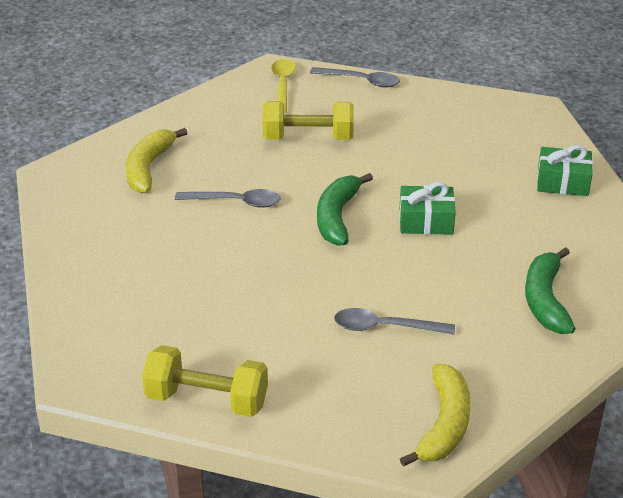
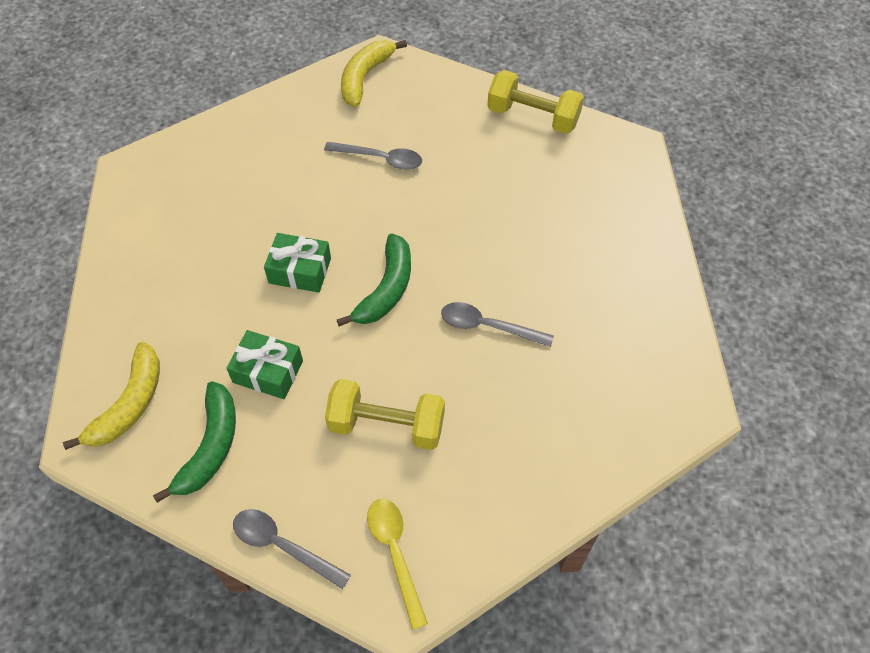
camera: 170 degrees left, 20 degrees up
yellow banana [126,128,187,194] -> yellow banana moved to [63,342,160,450]
yellow spoon [271,59,296,113] -> yellow spoon turned 150 degrees clockwise [367,499,428,630]
green banana [525,247,575,334] -> green banana moved to [153,381,236,503]
green gift [537,145,593,196] -> green gift moved to [226,330,303,399]

